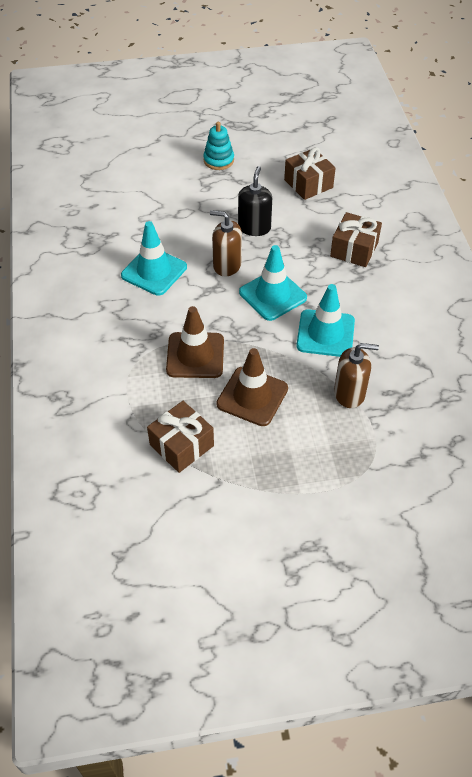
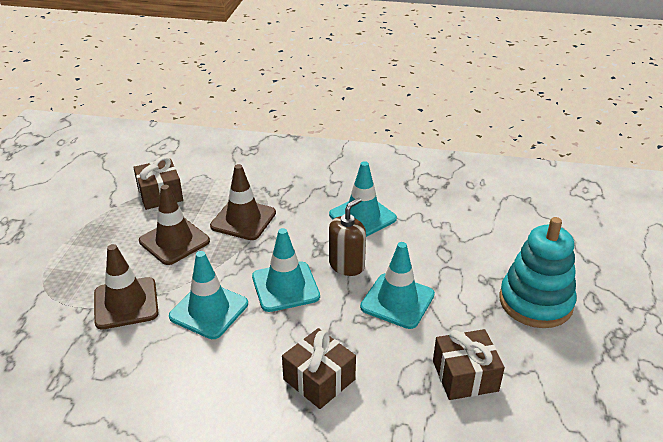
camera: 110 degrees right, 15 degrees down
turquoise stacking toy [203,122,234,170] -> turquoise stacking toy [499,217,577,328], size x1.78
black soap dispenser [238,166,272,236] -> turquoise traffic cone [360,242,435,329]
brown soap dispenser [334,343,379,408] -> brown traffic cone [94,244,159,330]

